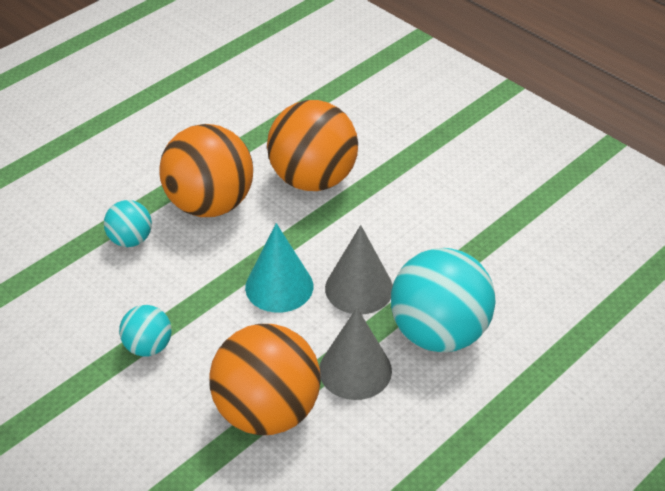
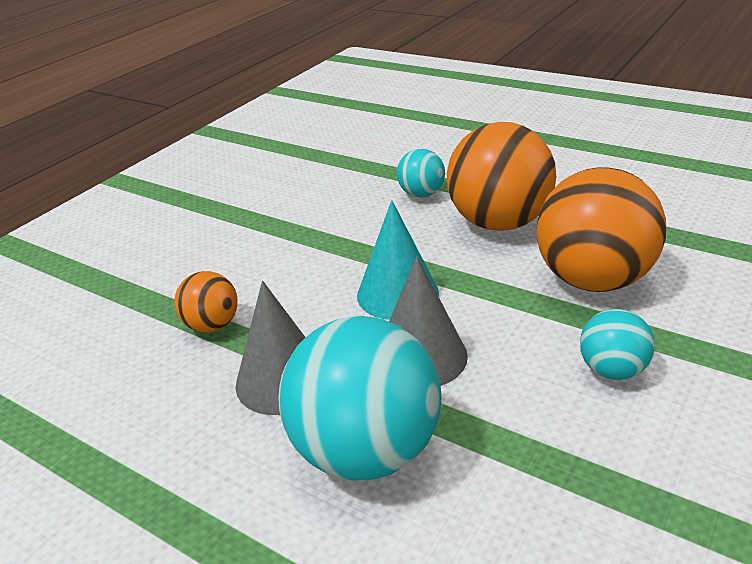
camera: 80 degrees right, 10 degrees down
turquoise ball [119,305,172,357] -> turquoise ball moved to [580,309,655,380]
orange ball [209,324,321,435] -> orange ball [174,271,238,333], size x0.50

